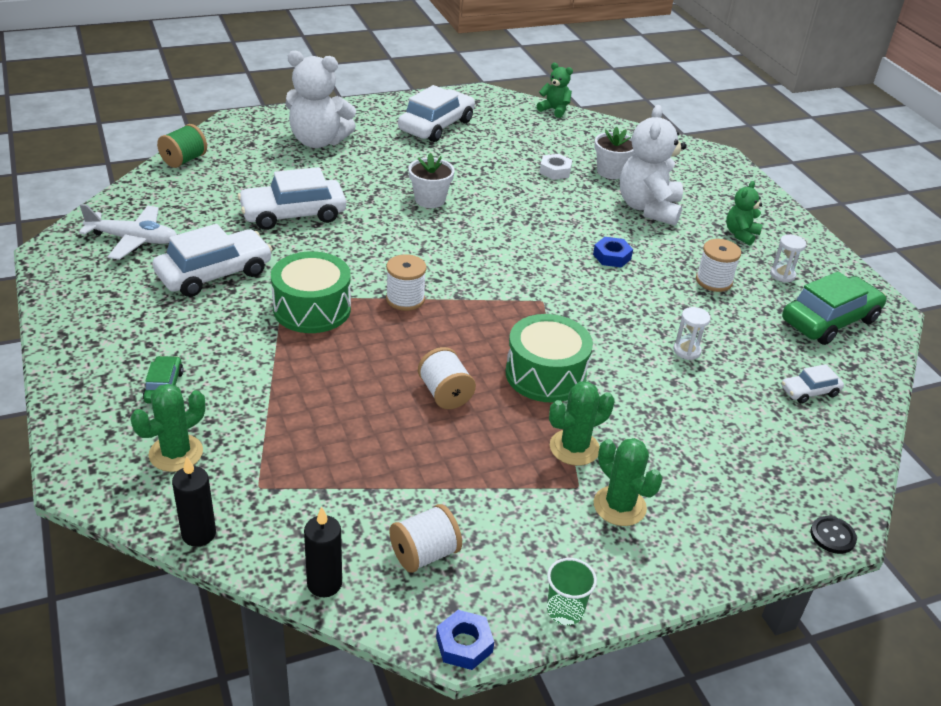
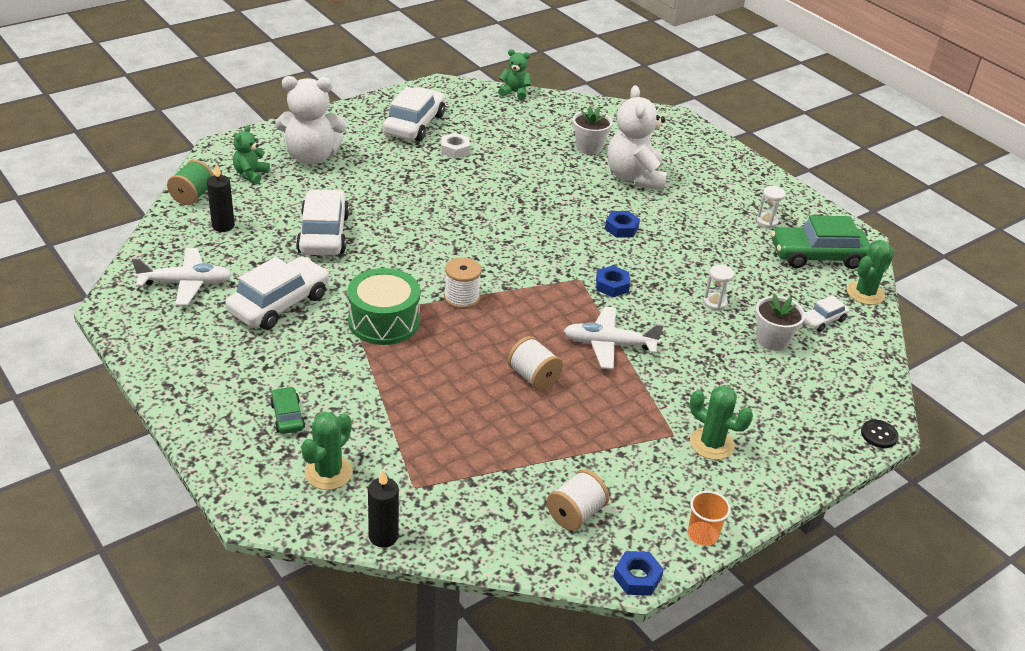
camera: 15 degrees left, 0 degrees up
white car [237,167,346,230] -> white car turned 120 degrees clockwise [296,189,349,255]
black candle [304,507,342,597] -> black candle moved to [207,163,235,232]
white flower pot [409,153,455,208] -> white flower pot moved to [755,294,805,351]
green drum [506,314,593,403] -> white plane [564,306,664,369]
white nut [540,154,572,180] -> white nut moved to [441,133,470,158]
green cup [547,558,597,625] -> orange cup [688,491,731,546]
green cactus [549,381,614,466] -> green cactus moved to [847,240,894,305]
white spool [696,239,741,292] -> none
green teddy bear [726,181,763,246] -> green teddy bear moved to [233,125,270,184]
green car [782,271,887,345] -> green car turned 135 degrees counterclockwise [771,216,870,269]
none -> blue nut [596,265,630,297]

